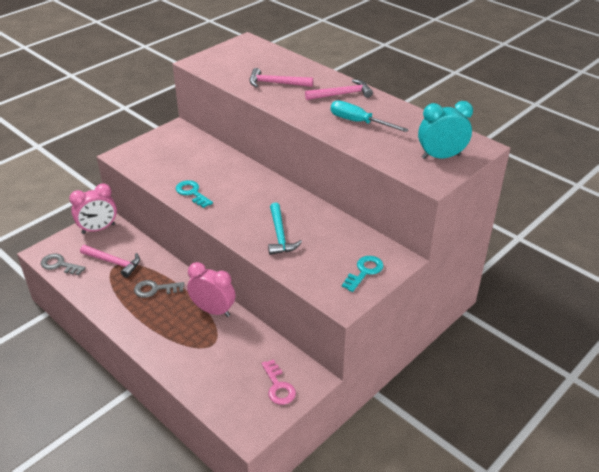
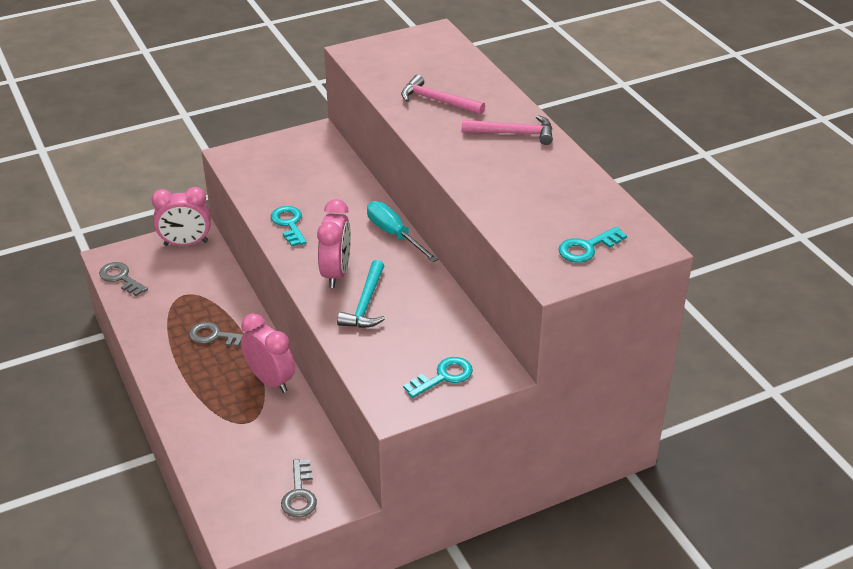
camera: 20 degrees right, 0 degrees up
pink hammer [80,245,140,278] -> none
pink key [261,359,296,405] -> grey key [281,459,317,517]
turquoise screwdriver [331,100,409,132] -> turquoise screwdriver moved to [367,201,438,262]
turquoise clock [418,101,473,159] -> turquoise key [558,227,627,263]
none -> pink clock [317,199,351,288]

